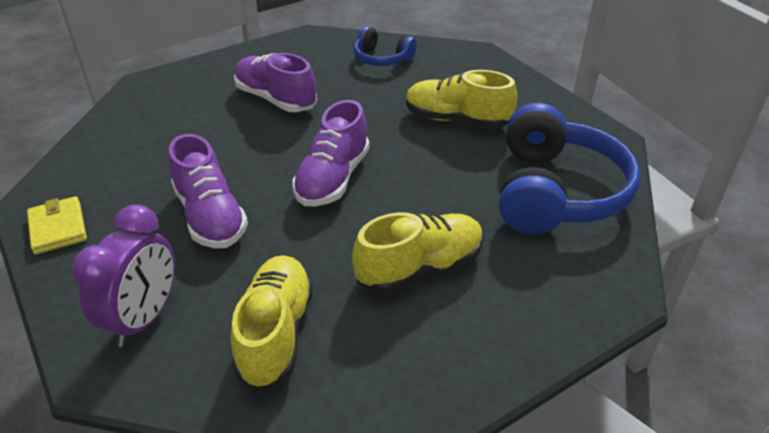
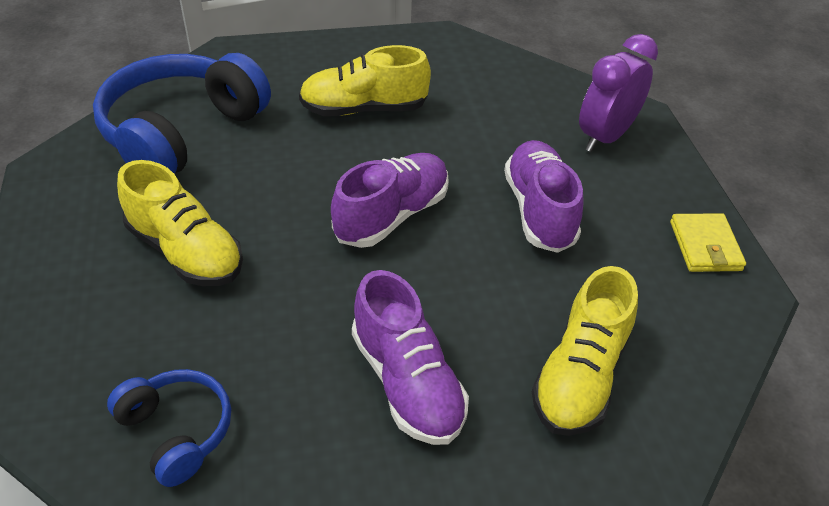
camera: 160 degrees left, 5 degrees up
yellow shoe [231,255,313,390] -> yellow shoe moved to [532,266,638,436]

